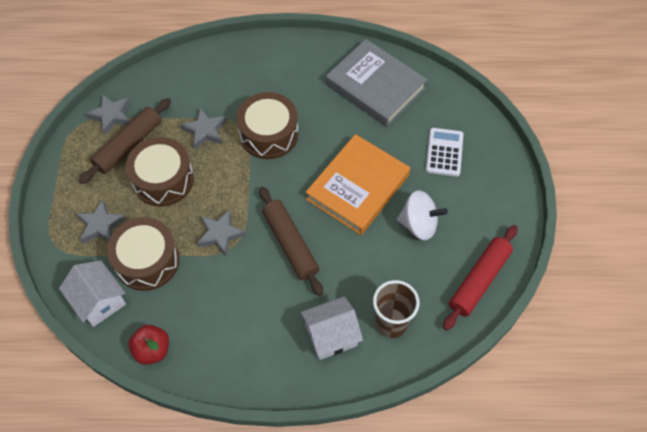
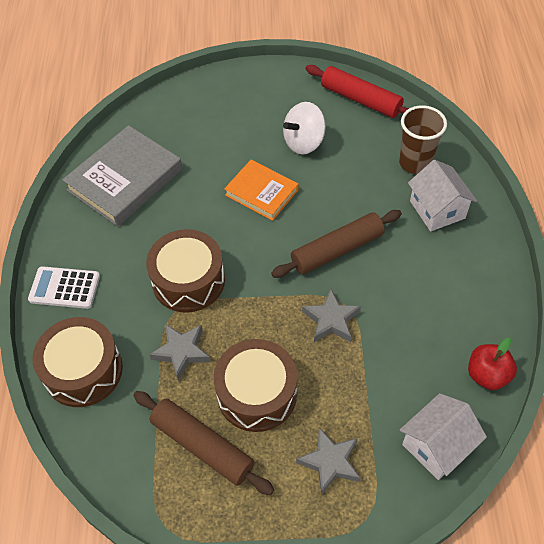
camera: 90 degrees left, 5 degrees down
grey star [86,94,131,135] -> none
brown drum [107,217,180,291] -> brown drum moved to [32,317,123,407]
orange book [306,134,410,235] -> orange book [224,160,298,221], size x0.62
white spinning top [397,190,448,240] -> white spinning top turned 135 degrees counterclockwise [283,102,326,154]
white calculator [426,128,463,177] -> white calculator moved to [28,266,100,309]

